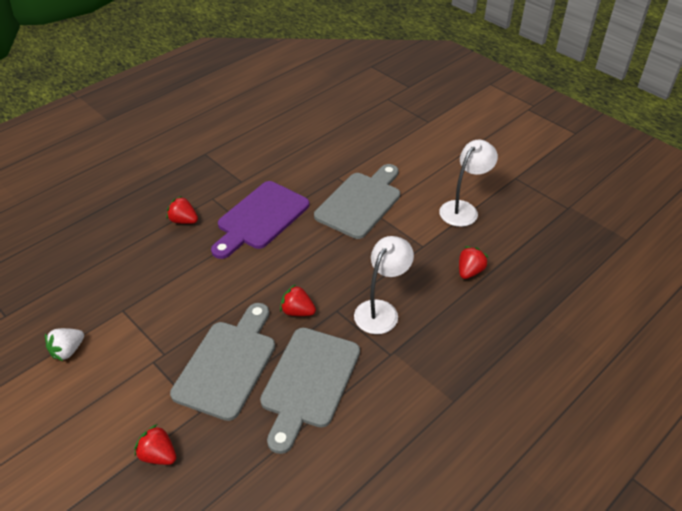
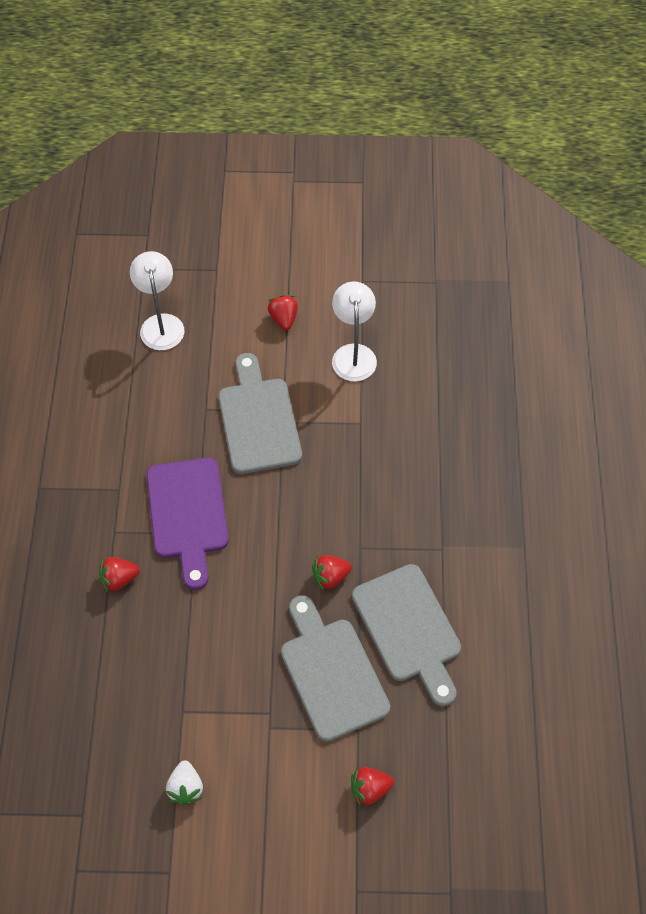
camera: 45 degrees left, 15 degrees up
white lamp [354,236,414,334] -> white lamp moved to [130,251,184,350]
red strawberry [459,246,488,279] -> red strawberry moved to [268,295,298,330]

